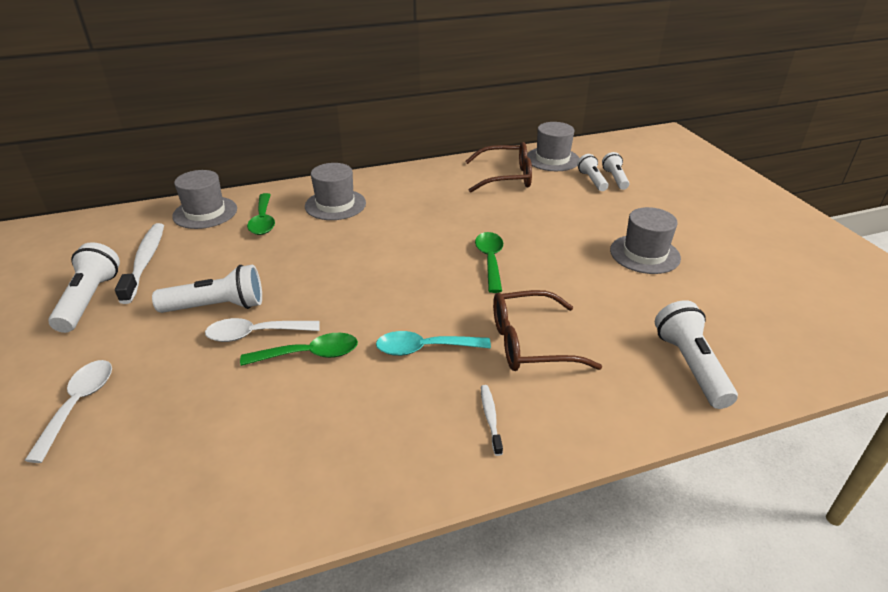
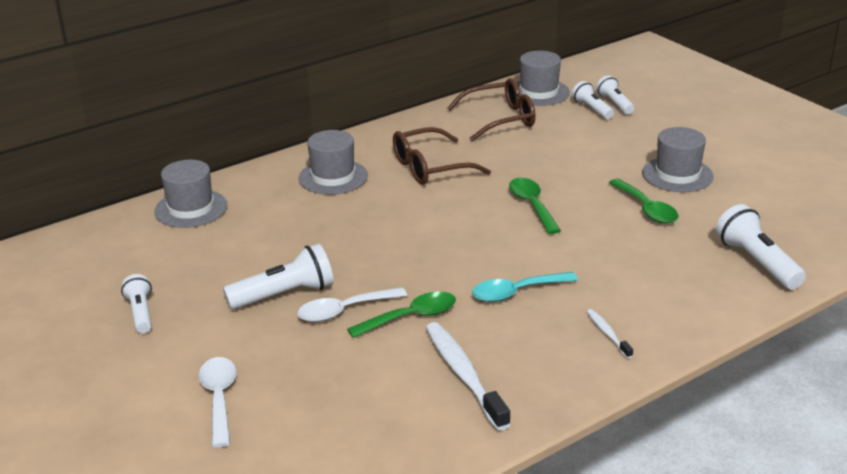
camera: 15 degrees left, 5 degrees down
white flashlight [48,242,120,333] -> white flashlight [121,274,152,333], size x0.63
white toothbrush [115,223,164,304] -> white toothbrush moved to [426,322,511,431]
green spoon [247,193,275,235] -> green spoon moved to [609,179,678,224]
brown glasses [493,290,602,371] -> brown glasses moved to [393,127,491,185]

